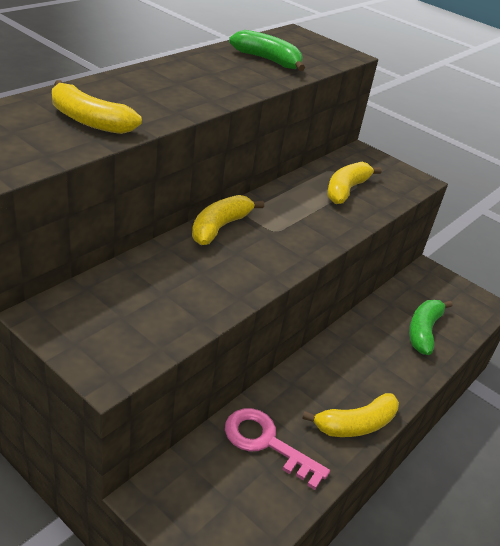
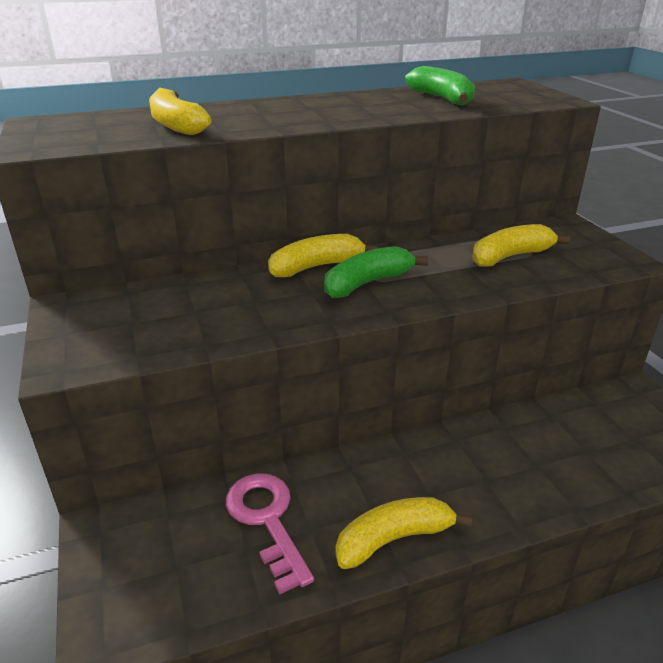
camera: 35 degrees right, 5 degrees down
yellow banana [302,393,399,437] -> yellow banana turned 150 degrees clockwise [335,497,472,569]
green banana [409,300,452,355] -> green banana moved to [324,246,428,298]

